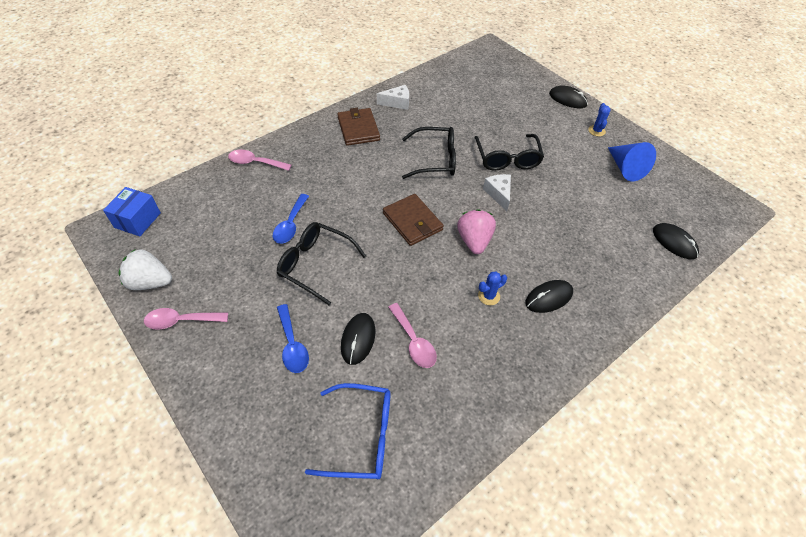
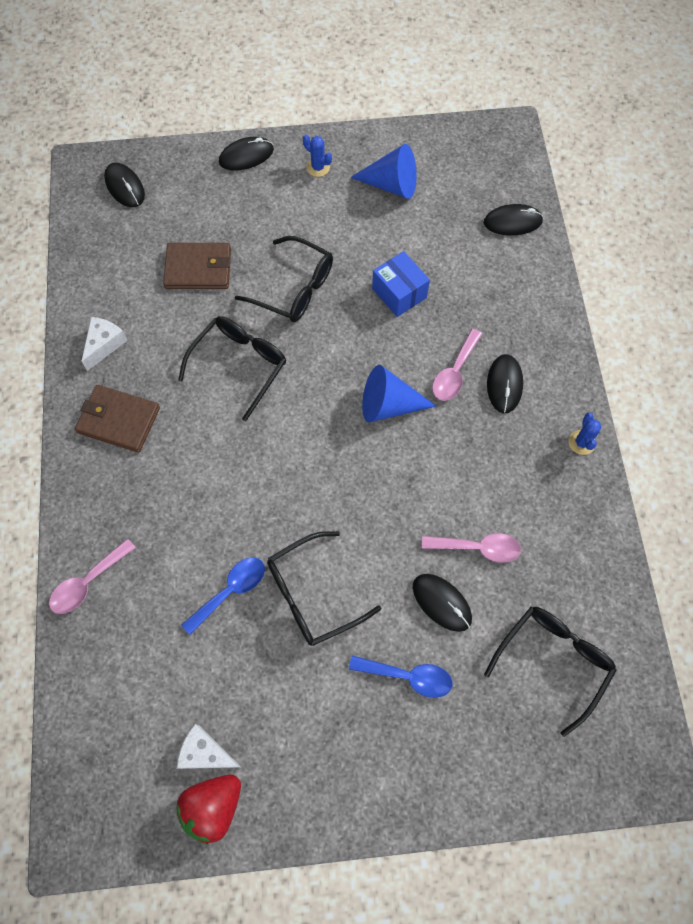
camera: 55 degrees left, 15 degrees up
blue box [103,187,161,236] -> blue box moved to [372,251,430,317]
white strawberry [118,250,172,290] -> red strawberry [177,775,241,845]
pink spoon [144,308,228,329] -> pink spoon moved to [432,329,482,401]
blue spoon [273,194,309,244] -> blue spoon turned 90 degrees counterclockwise [181,557,265,635]
blue glasses [305,383,391,479] -> black glasses [484,607,617,737]
brown wallet [383,194,443,246] -> brown wallet moved to [163,243,231,289]
pink strawberry [457,209,496,254] -> blue cone [362,365,436,422]
blue cactus [478,272,507,305] -> blue cactus moved to [569,413,602,455]
white cheese [483,174,511,212] -> white cheese moved to [177,724,241,769]
none -> black mouse [104,163,145,207]

